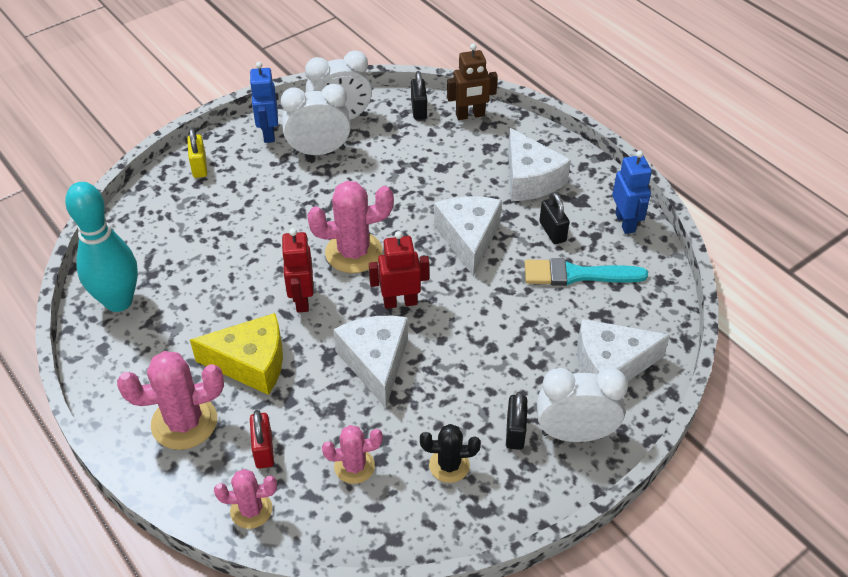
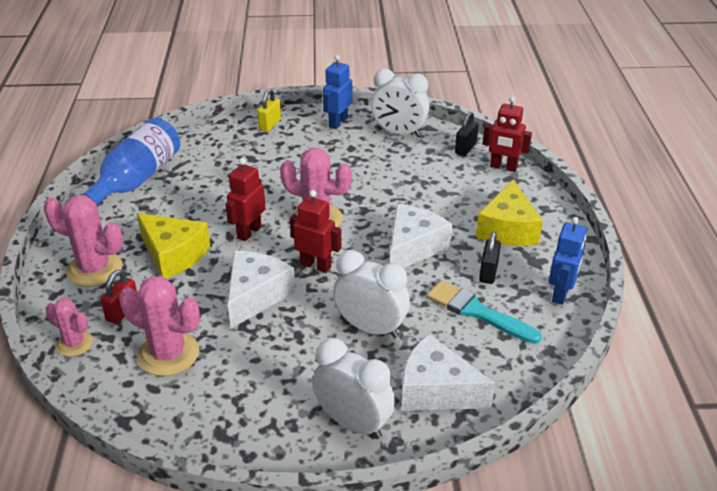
camera: 35 degrees right, 10 degrees down
turquoise bowling pin [65,182,138,312] -> blue bottle [80,118,180,205]
white clock [281,84,351,155] -> white clock moved to [333,250,410,338]
pink cactus [322,425,383,484] -> pink cactus [119,276,200,376], size x1.67
black cactus [420,424,481,483] -> none
brown robot [447,43,498,120] -> red robot [483,96,532,172]
black padlock [506,392,527,450] -> none
white cheese [508,128,571,201] -> yellow cheese [476,179,543,246]

